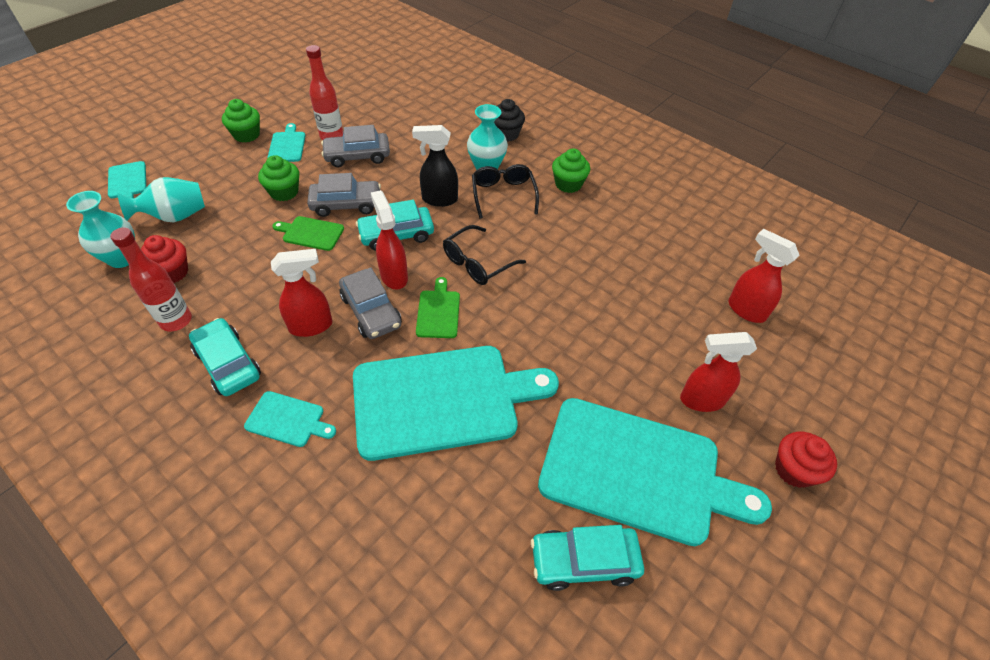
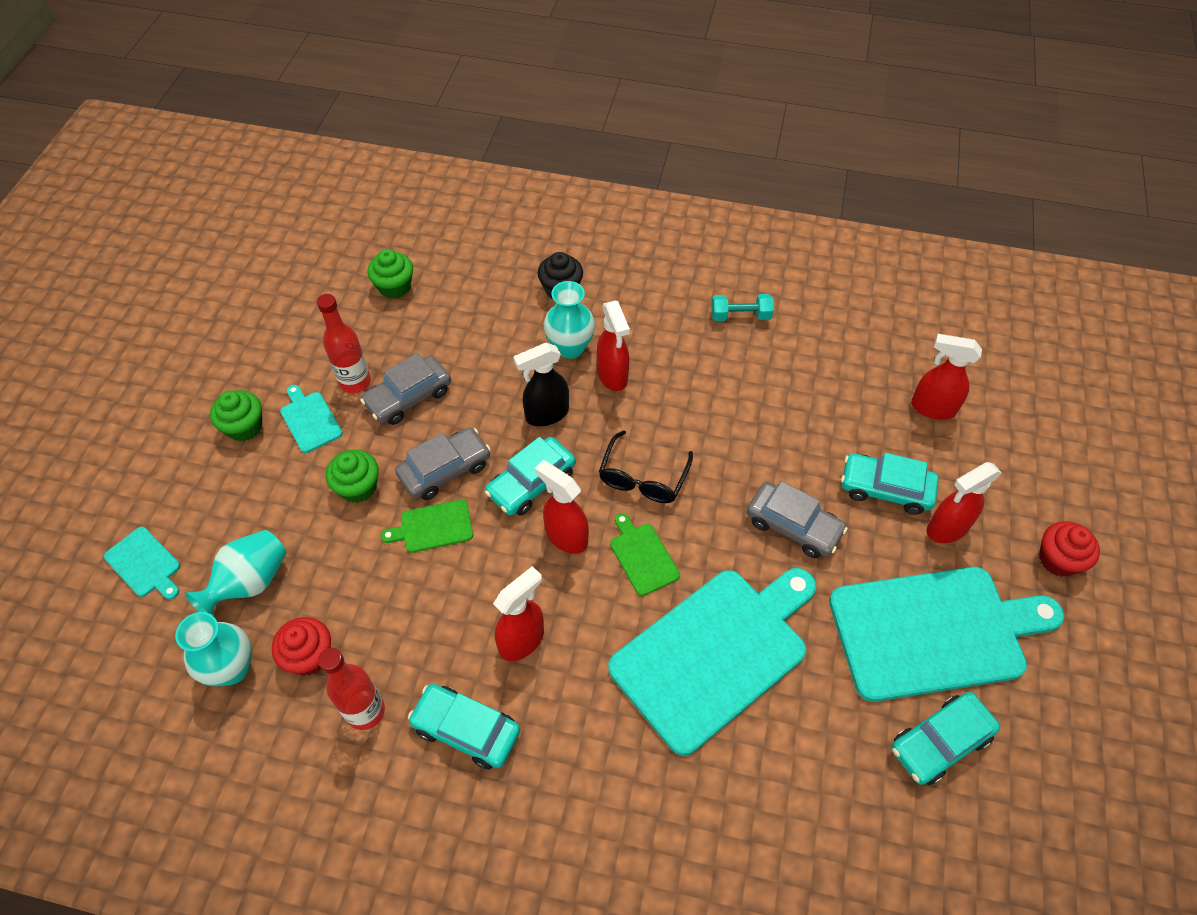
camera: 25 degrees left, 5 degrees up
turquoise cutting board [244,391,336,447] -> none
grey car [339,267,402,339] -> grey car moved to [747,481,848,558]
black glasses [472,164,539,219] -> red spray bottle [596,300,630,391]
green cupcake [552,148,590,193] -> green cupcake moved to [367,249,413,299]
none -> turquoise dumbbell [711,294,774,321]
none -> turquoise car [841,453,939,515]

